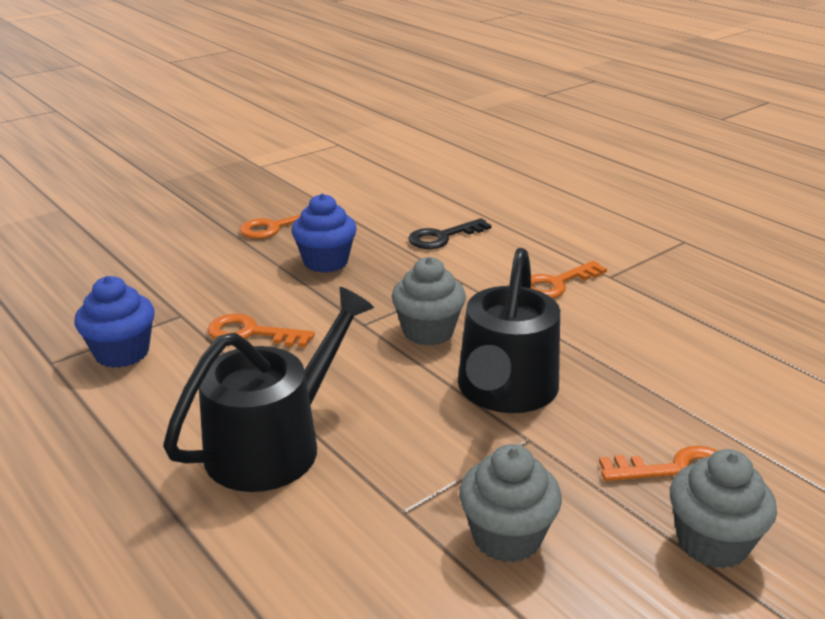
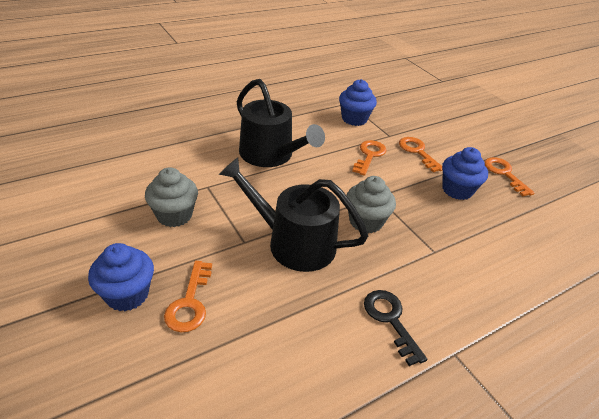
camera: 95 degrees right, 10 degrees up
black key [408,218,491,249] -> black key moved to [364,290,427,366]
orange key [531,261,607,298] -> orange key moved to [399,137,443,172]
grey cupcake [670,449,777,568] -> blue cupcake [88,243,154,311]

